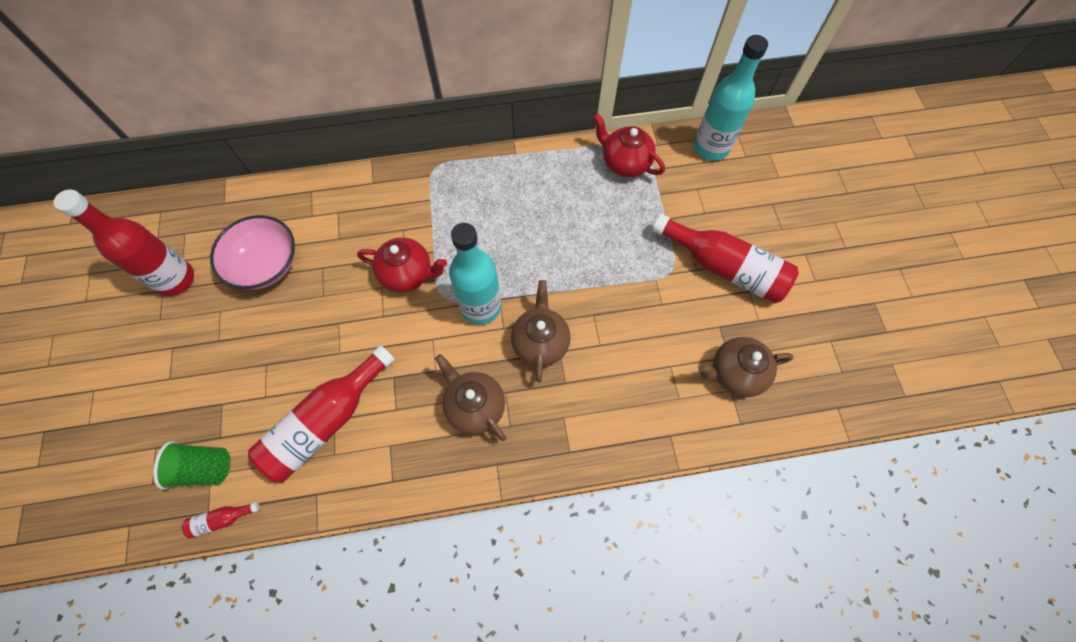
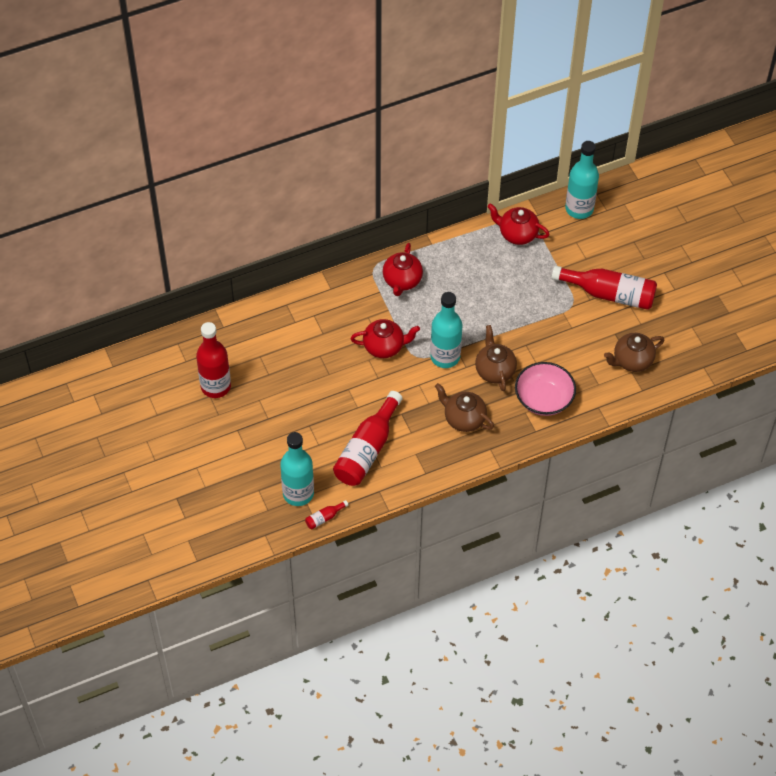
camera: 15 degrees left, 10 degrees down
green cup [153,441,230,490] -> turquoise bottle [280,432,314,506]
pink bowl [210,215,295,290] -> pink bowl moved to [515,362,576,416]
none -> red teapot [383,243,423,296]

